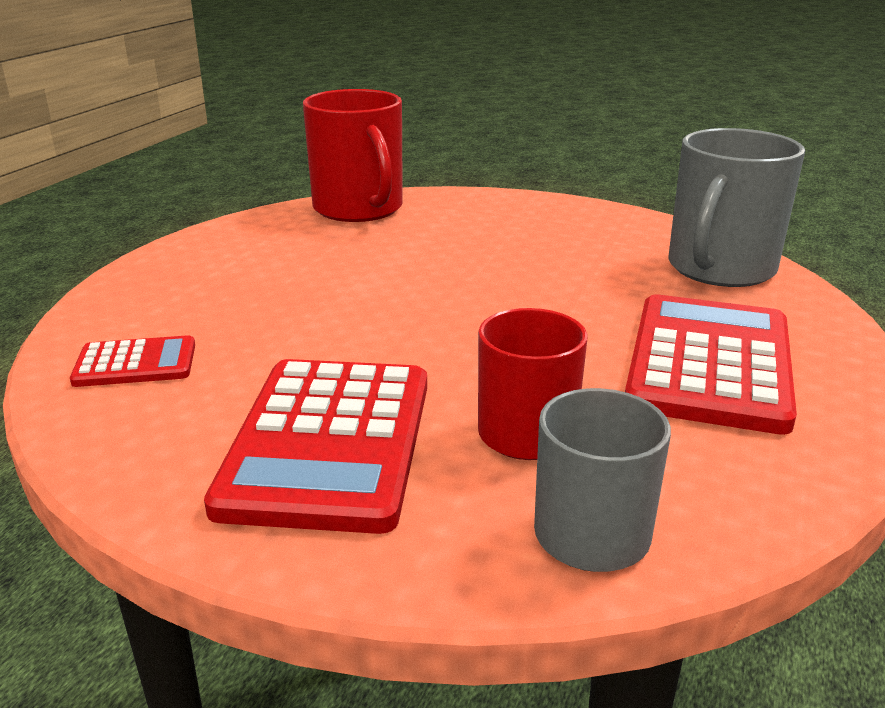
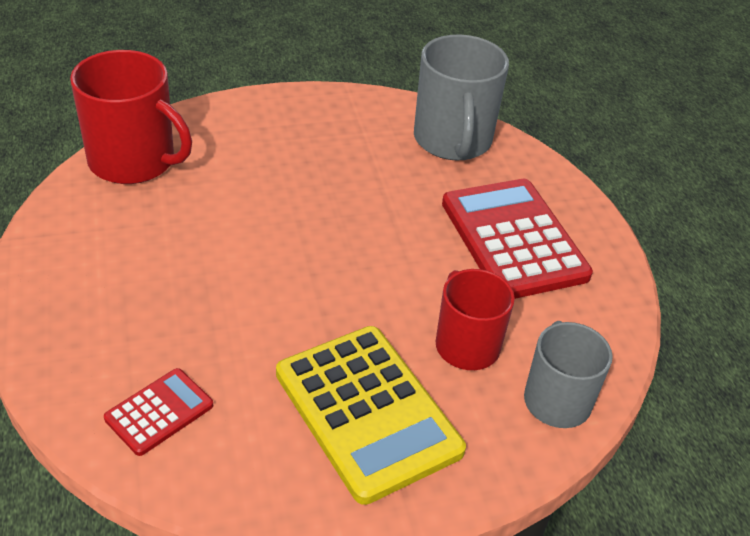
camera: 40 degrees left, 15 degrees up
red calculator [204,359,427,534] -> yellow calculator [276,326,466,505]

